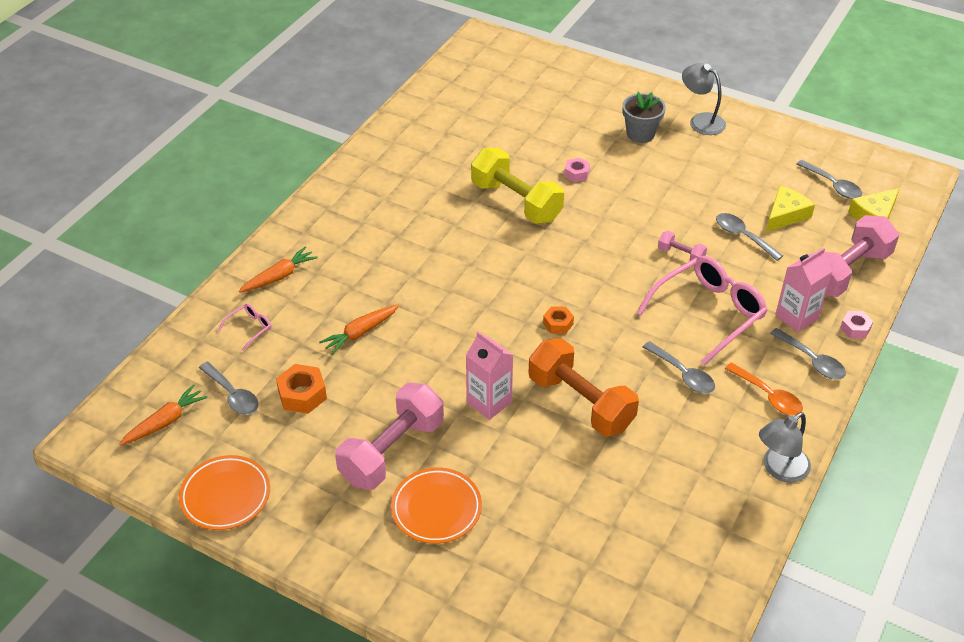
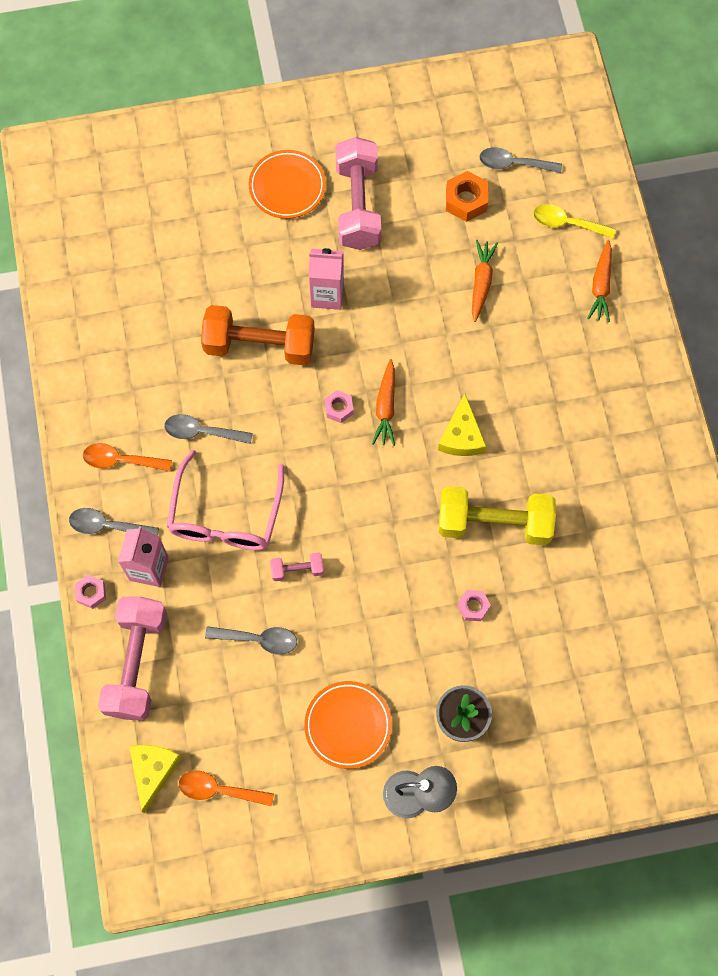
camera: 140 degrees right, 25 degrees up
orange carrot [119,384,208,446] -> orange carrot moved to [372,359,395,446]
orange plate [179,455,270,530] -> orange plate moved to [304,681,392,769]
pink glasses [218,304,272,351] -> yellow spoon [533,204,616,238]
orange nut [543,306,574,334] -> pink nut [325,390,353,423]
grey lamp [759,412,811,483] -> none
yellow cheese [766,186,815,232] -> yellow cheese moved to [438,393,487,456]
grey spoon [797,160,862,199] -> orange spoon [179,771,274,806]

